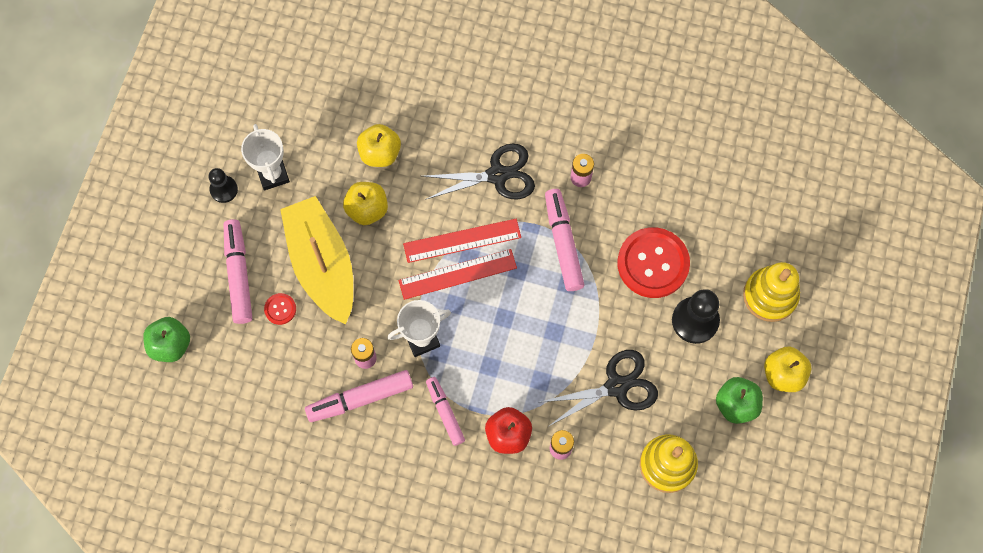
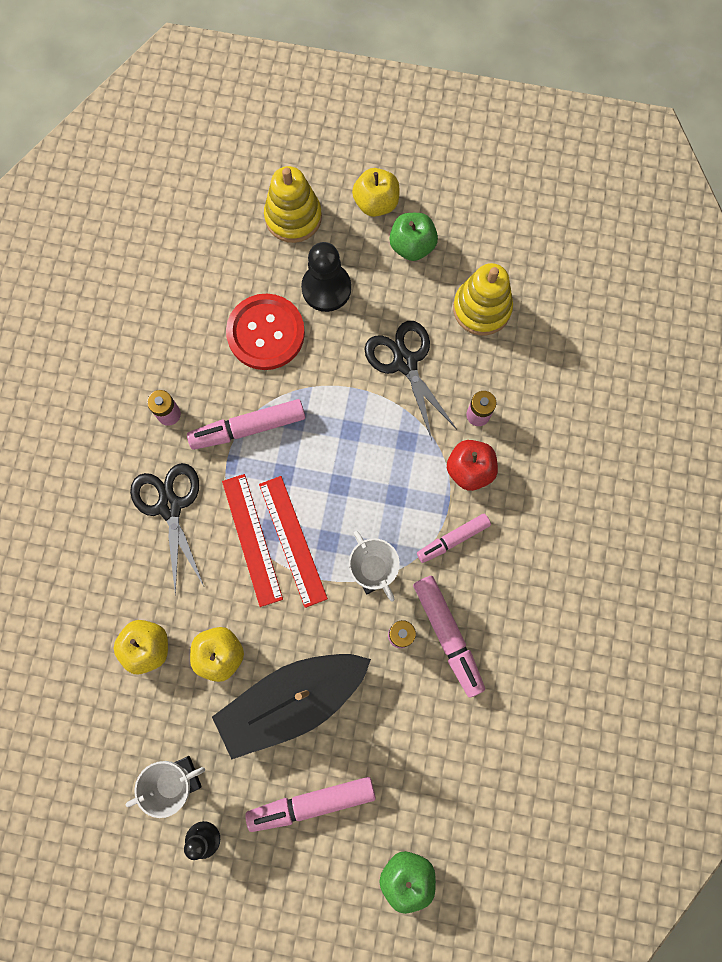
camera: 95 degrees left, 5 degrees up
red button [264,293,296,325] -> none
yellow boat [280,196,353,325] -> black boat [212,654,371,760]

